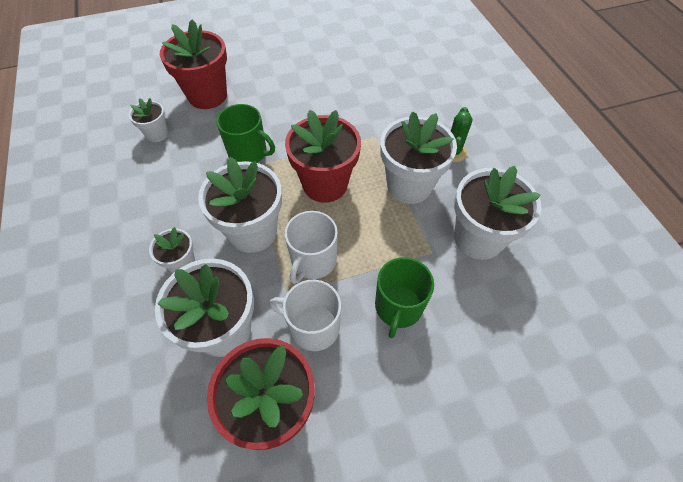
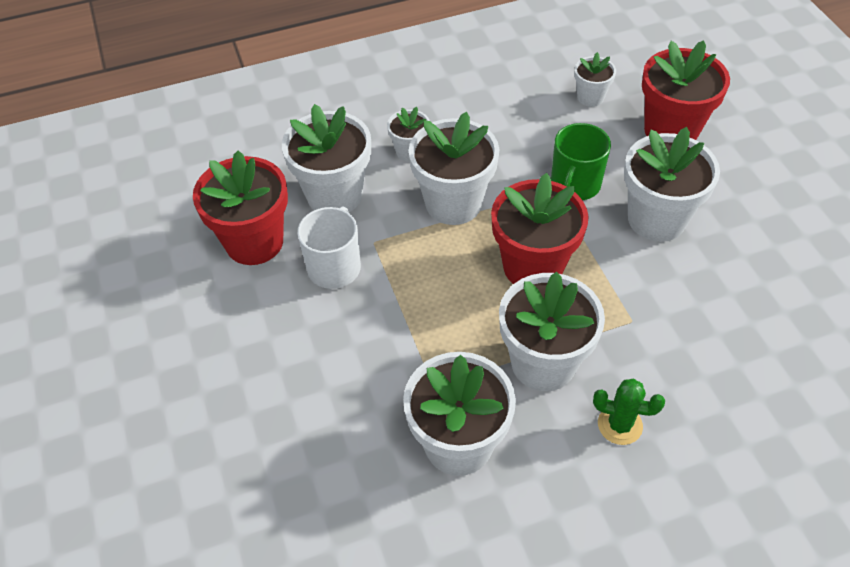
camera: 90 degrees right, 5 degrees down
white mug [285,211,338,284] -> none
green mug [375,257,434,338] -> none
none -> white flower pot [624,127,720,242]

